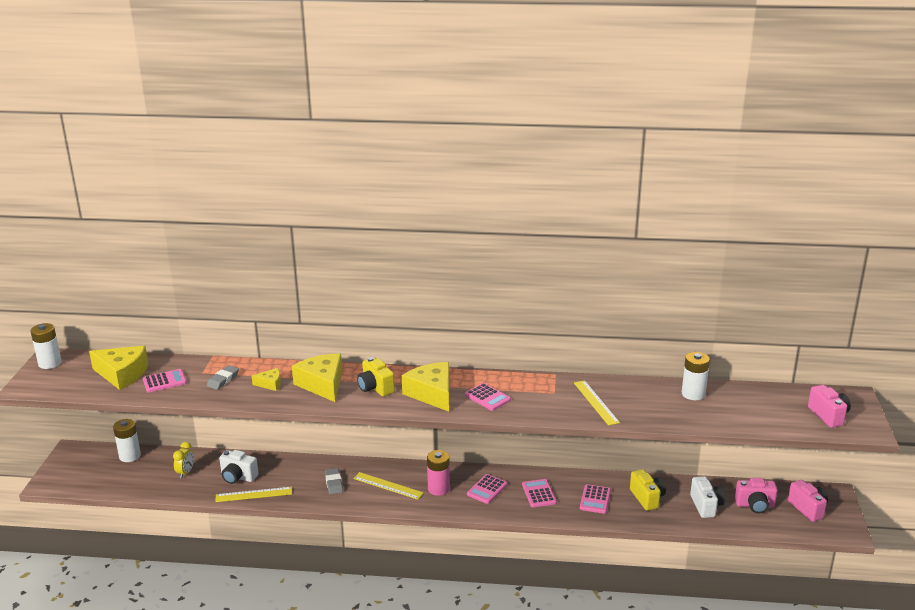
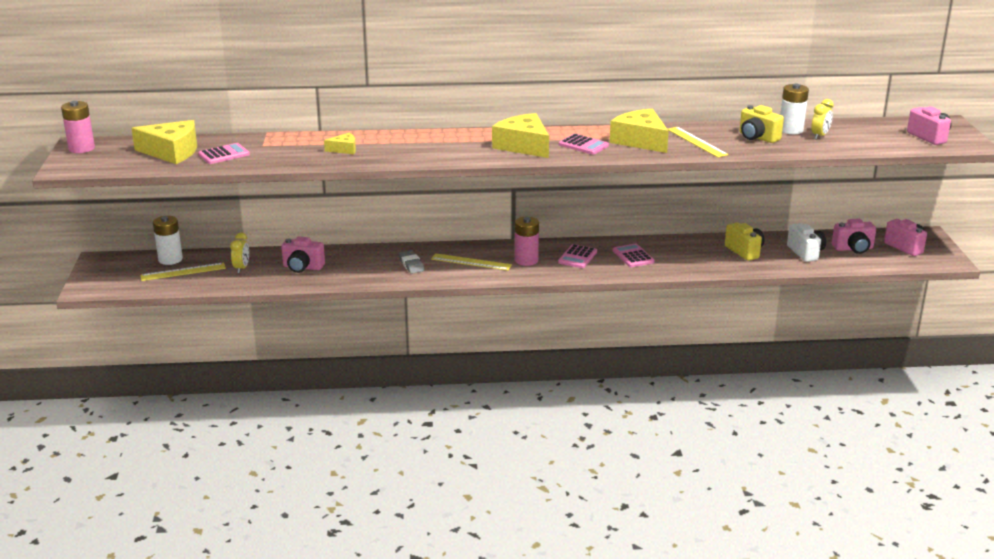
camera: 10 degrees left, 0 degrees up
white battery [30,323,62,369] -> pink battery [61,101,95,153]
grey eraser [207,365,239,390] -> none
yellow ruler [215,487,292,502] -> yellow ruler moved to [140,262,226,281]
white camera [219,450,259,484] -> pink camera [281,236,325,273]
yellow cheese [292,354,342,402] -> yellow cheese moved to [610,109,669,153]
yellow camera [357,357,395,397] -> yellow camera moved to [740,105,784,143]
pink calculator [580,484,611,514] -> none
none -> yellow clock [811,99,834,139]

